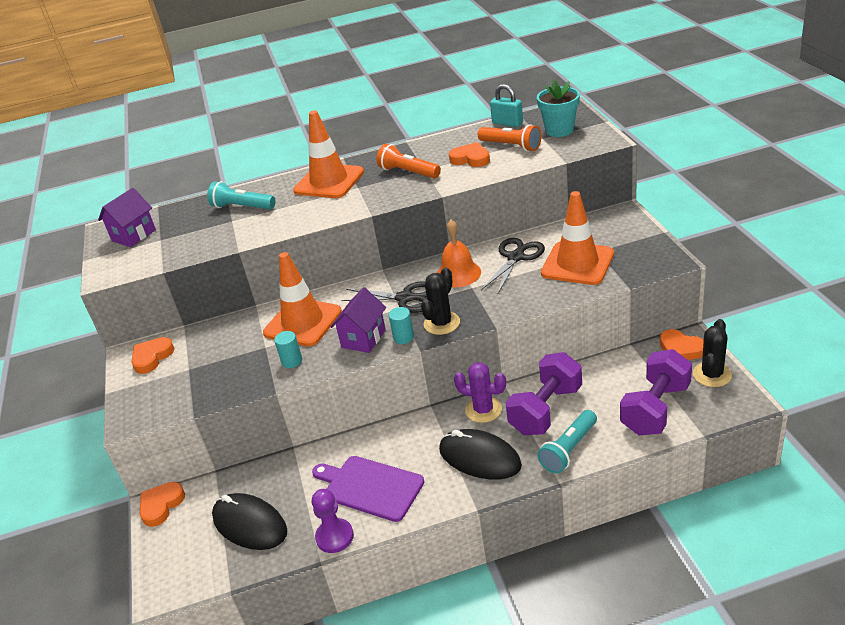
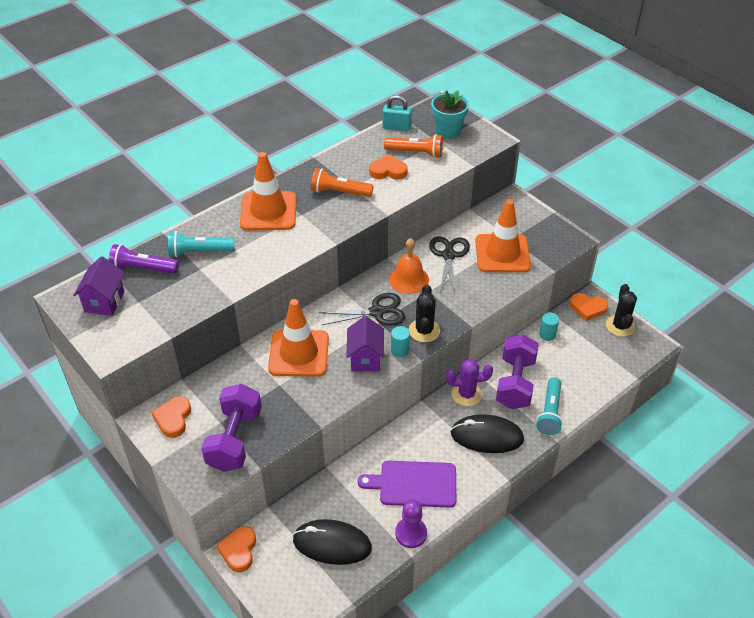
camera: 30 degrees left, 10 degrees up
turquoise cylinder [274,331,302,368] -> turquoise cylinder moved to [539,313,559,341]
purple dumbbell [620,349,692,435] -> purple dumbbell moved to [201,384,262,472]
none -> purple flashlight [109,244,179,273]

